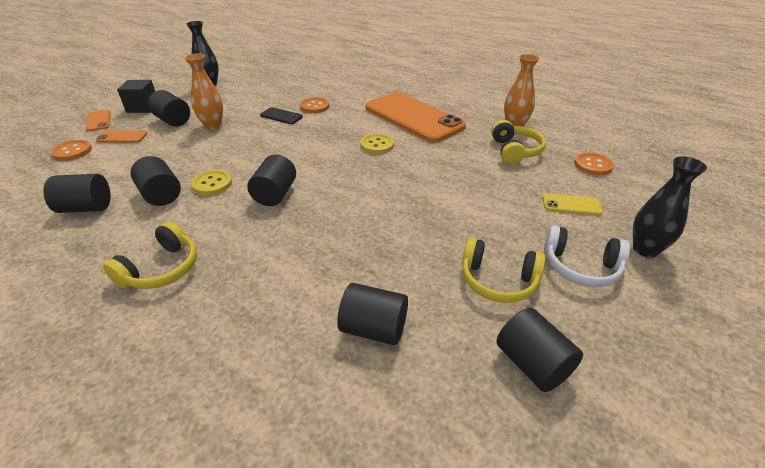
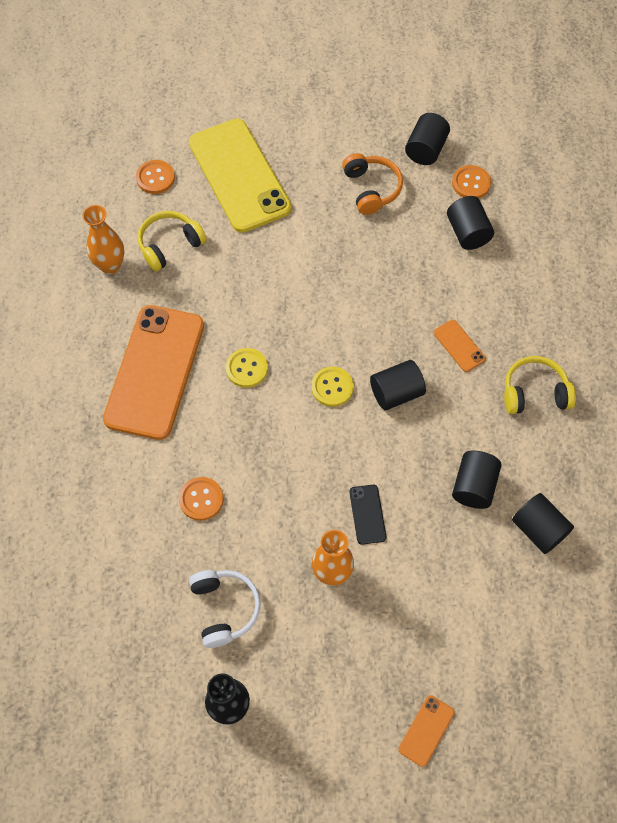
camera: 125 degrees left, 25 degrees up
orange button [51,140,92,161] -> orange button moved to [452,165,491,198]
orange phone [96,130,147,143] -> orange phone moved to [434,320,486,372]
black cube [117,80,155,113] -> none
black cylinder [148,90,190,127] -> none
yellow button [191,170,232,195] -> yellow button moved to [311,367,354,407]
black phone [260,107,303,124] -> black phone moved to [350,485,386,545]
yellow headphones [462,238,546,303] -> orange headphones [342,153,403,215]
yellow phone [543,193,603,215] -> yellow phone [189,119,292,233], size x2.48
white headphones [544,225,630,287] -> white headphones moved to [189,570,261,648]
black vase [633,156,707,258] -> none

